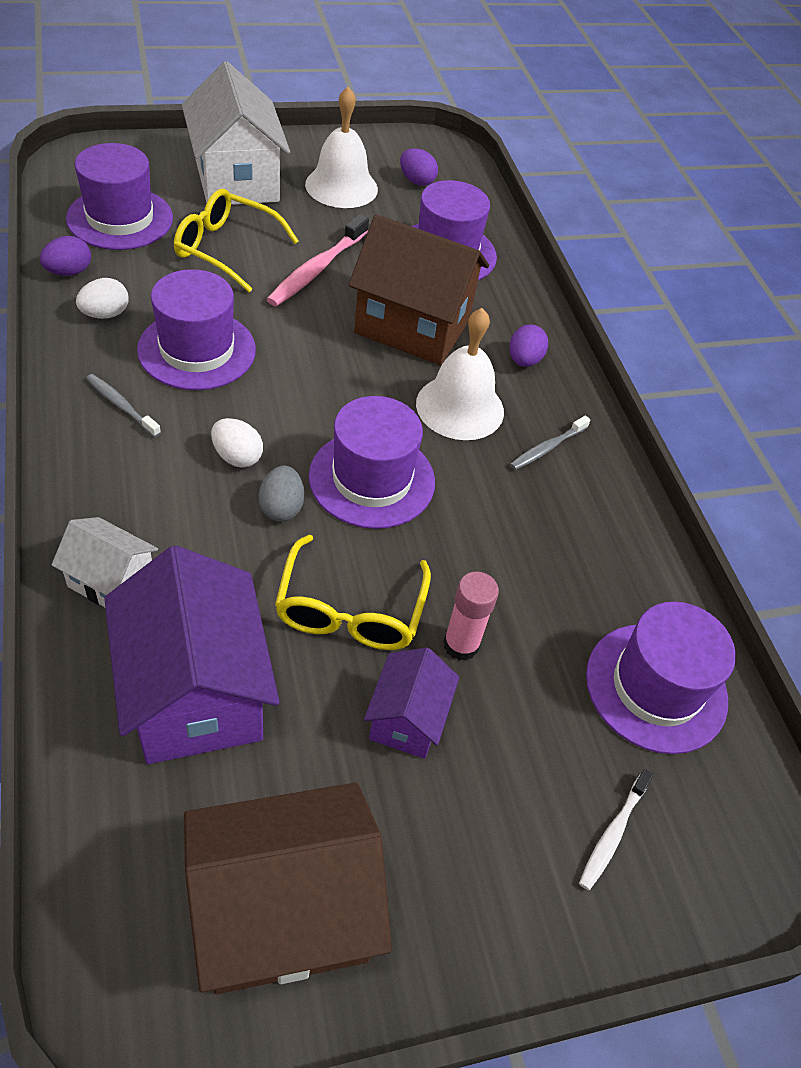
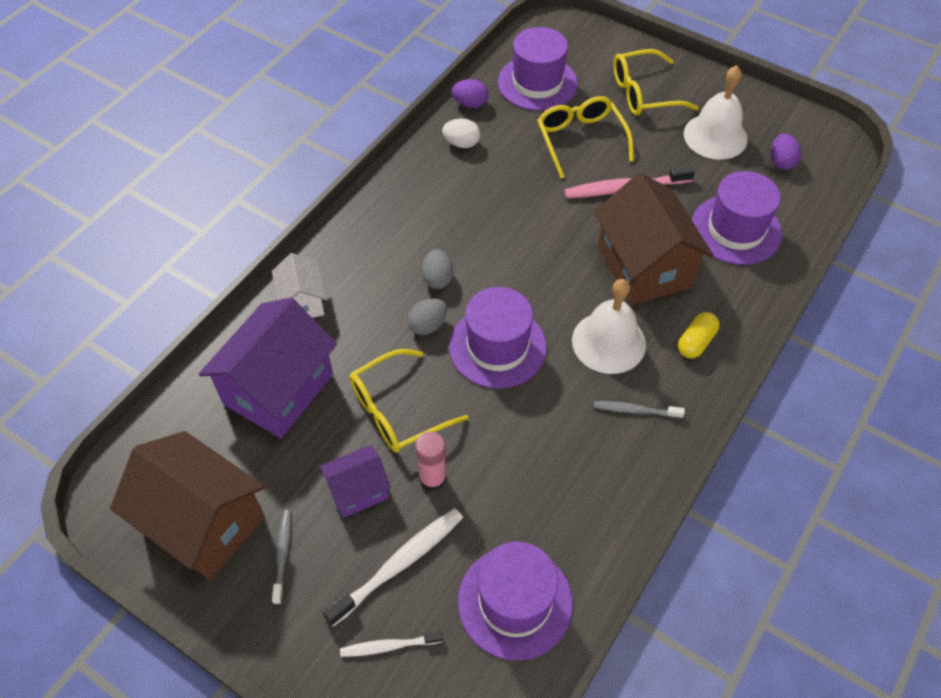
camera: 55 degrees right, 5 degrees up
grey toothbrush [86,374,161,437] -> grey toothbrush moved to [272,509,291,604]
purple hat [137,269,256,390] -> none
white house [182,61,290,205] -> yellow glasses [613,49,699,115]
white egg [211,418,263,468] -> grey egg [422,249,453,289]
purple egg [509,324,548,367] -> yellow capsule [678,312,719,359]
none -> white toothbrush [322,508,463,627]

